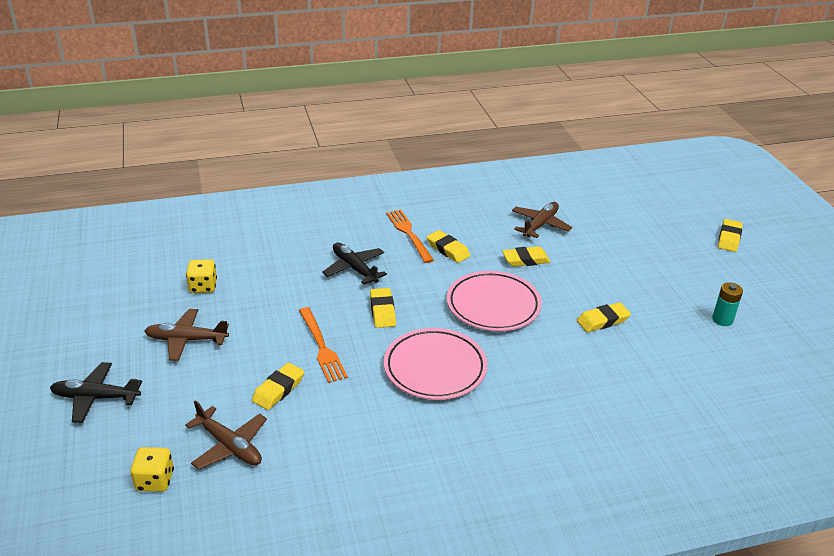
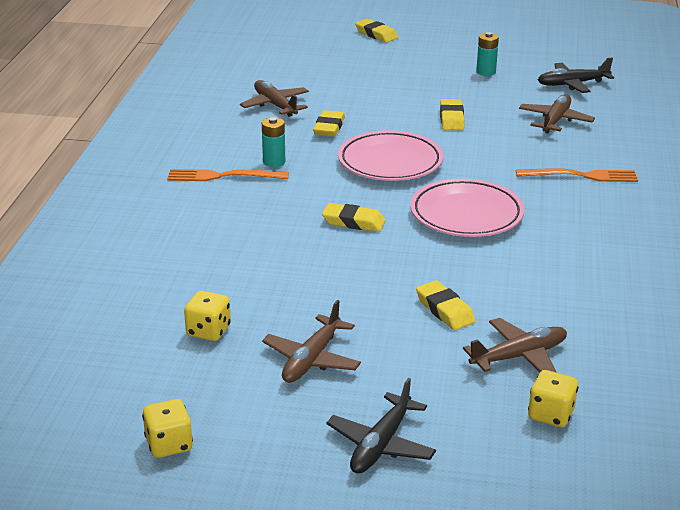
camera: 65 degrees left, 5 degrees down
orange fork [299,307,348,383] -> orange fork moved to [516,168,638,182]
black plane [322,243,387,284] -> black plane moved to [538,58,614,93]
yellow eraser [427,230,470,263] -> turquoise battery [262,117,285,167]
none -> yellow dice [142,399,193,458]
none -> brown plane [519,94,595,133]

